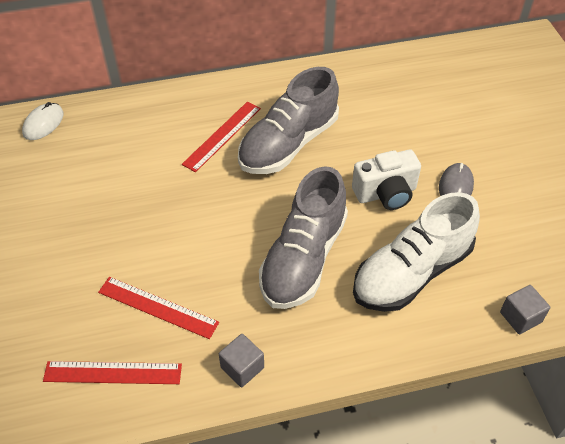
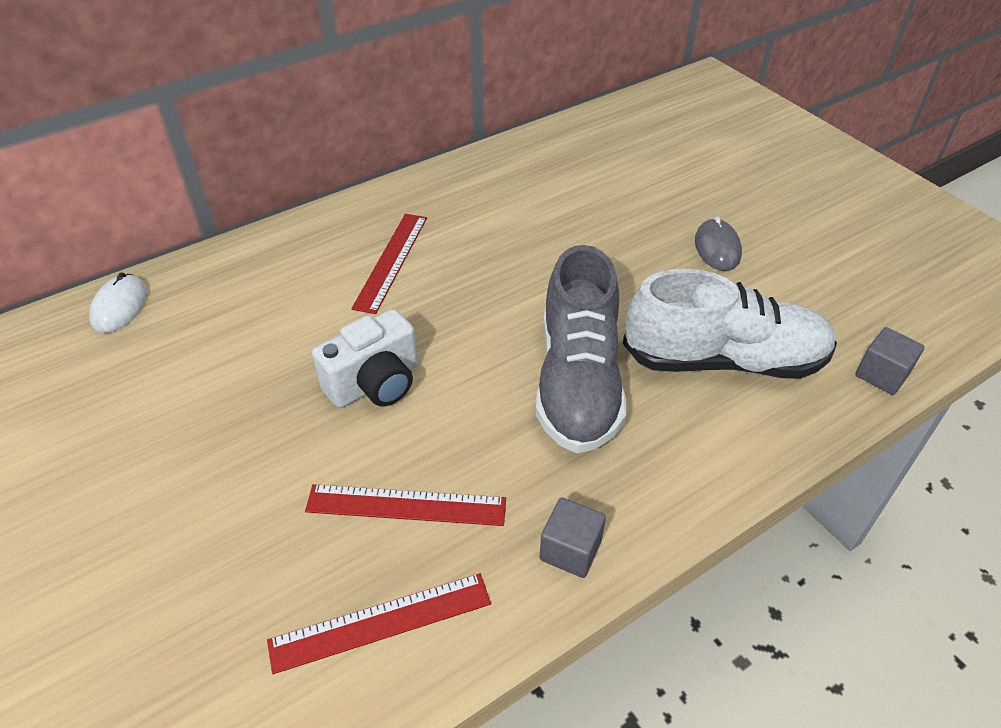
camera: 20 degrees left, 5 degrees down
grey shoe [238,67,339,174] -> none
white camera [352,149,421,210] -> white camera moved to [312,309,418,408]
white shoe [353,192,480,312] -> white shoe turned 120 degrees counterclockwise [623,269,837,379]

